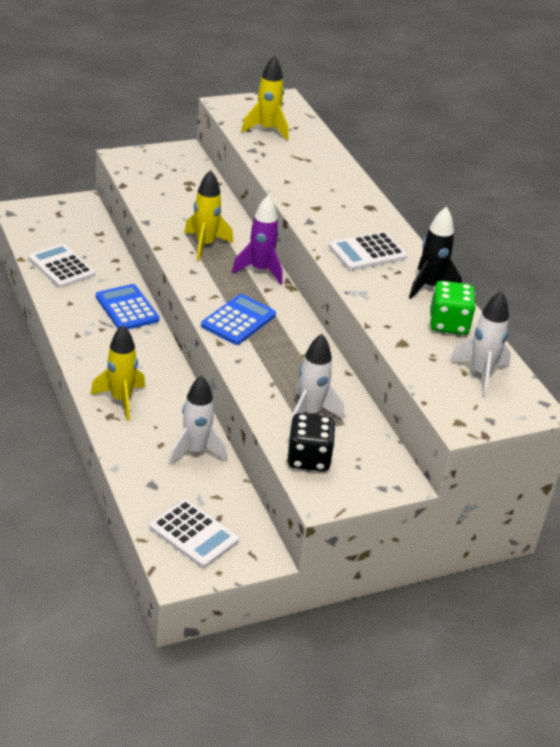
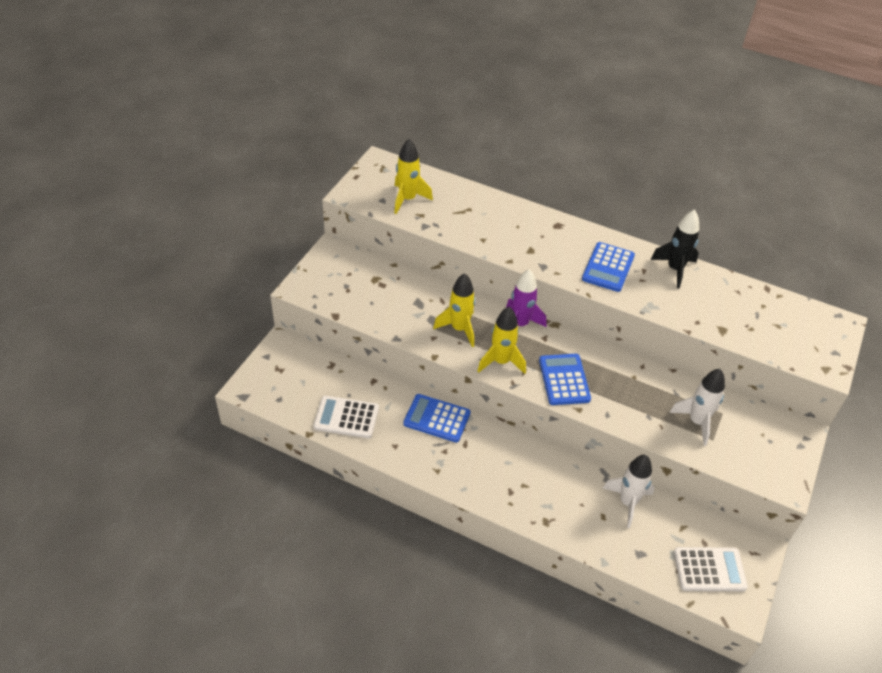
camera: 40 degrees left, 10 degrees up
yellow rocket [90,325,145,421] -> yellow rocket moved to [478,307,526,374]
black dice [287,413,335,471] -> none
white calculator [329,232,407,271] -> blue calculator [582,242,635,292]
green dice [430,281,476,335] -> none
white rocket [450,291,511,396] -> none

